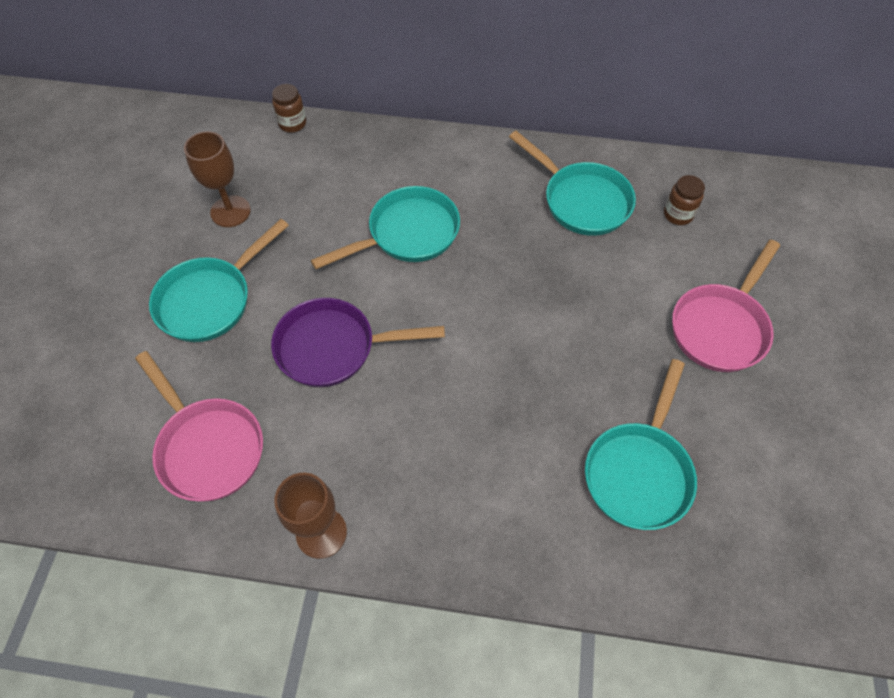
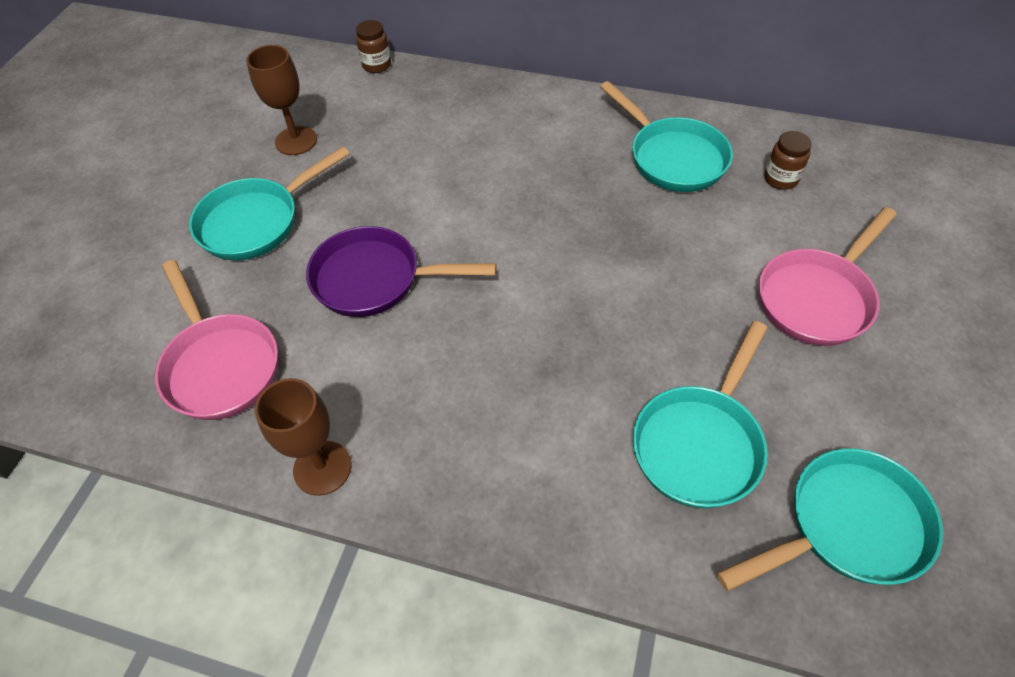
camera: 10 degrees right, 5 degrees down
turquoise pan [311,186,460,269] -> turquoise pan moved to [717,448,943,591]

